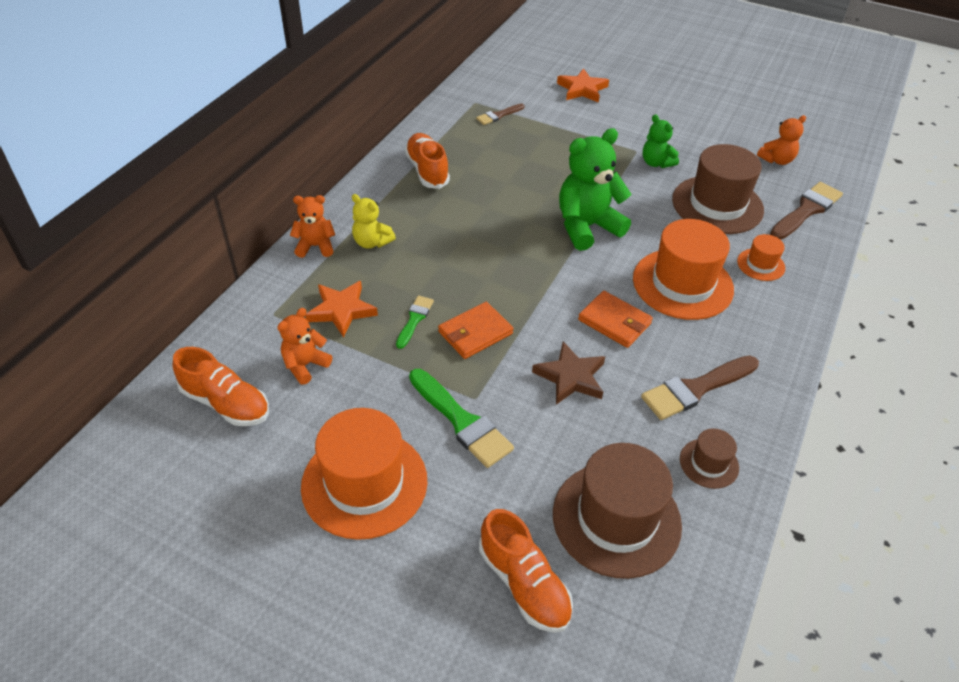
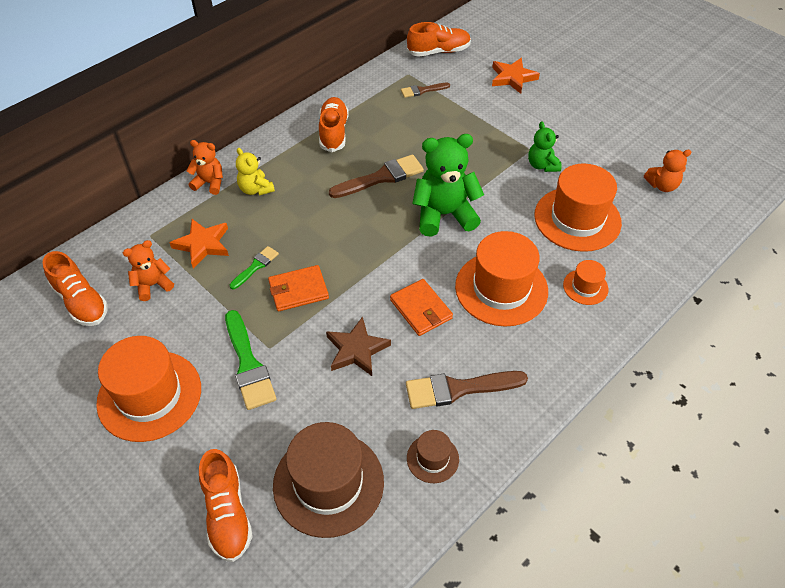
camera: 20 degrees right, 5 degrees up
brown hat [672,144,764,234] -> orange hat [534,163,622,252]
brown brush [770,182,843,240] -> brown brush moved to [329,154,424,198]
none -> orange shoe [407,22,471,57]

